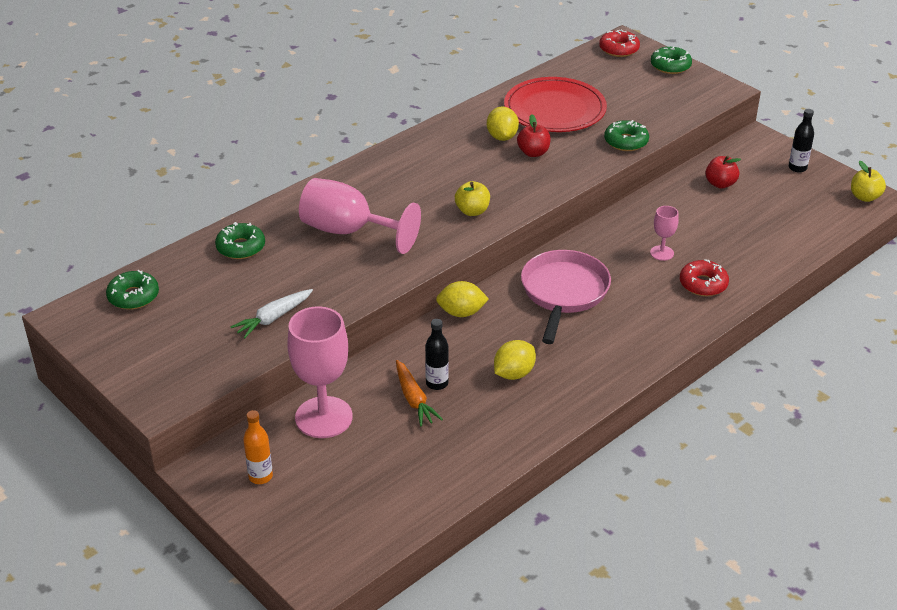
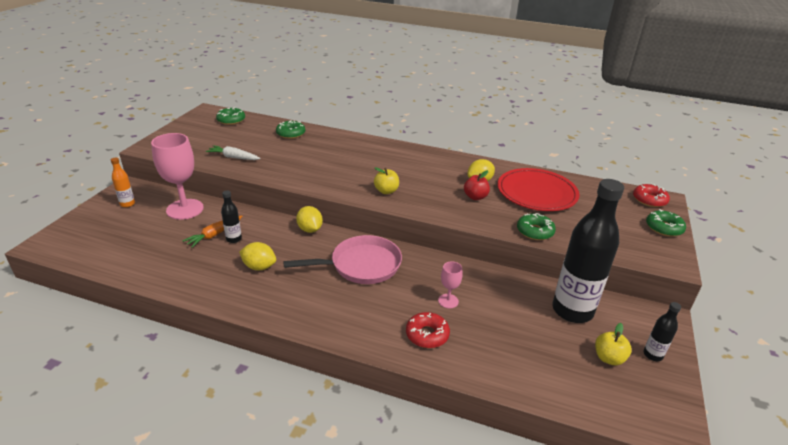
camera: 60 degrees right, 5 degrees down
pink goblet [299,178,421,254] -> none
red apple [705,156,741,189] -> black bottle [552,179,624,323]
yellow apple [851,161,886,202] -> yellow apple moved to [595,323,632,365]

